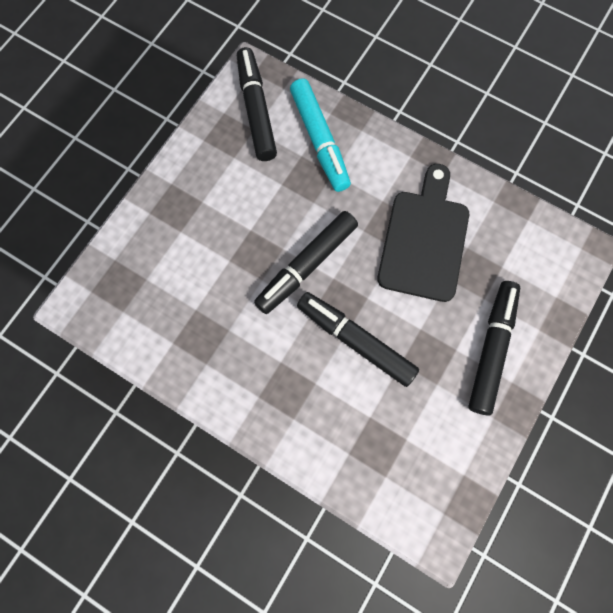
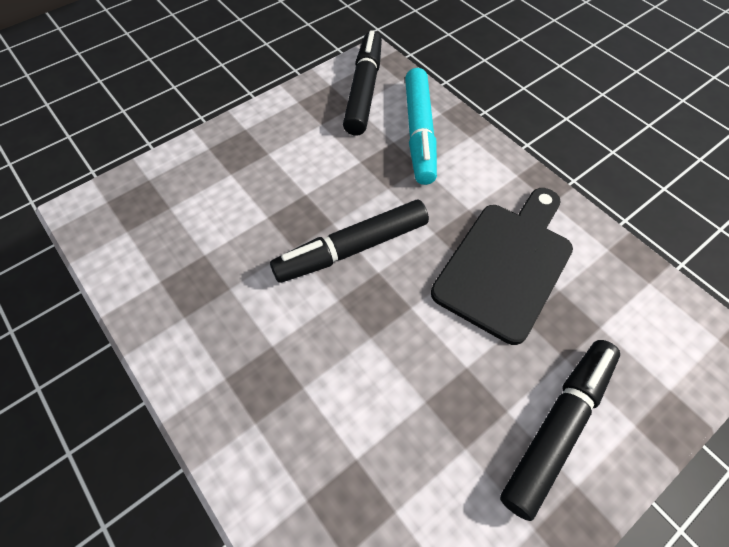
camera: 20 degrees right, 15 degrees down
black marker [297,292,419,387] -> none

